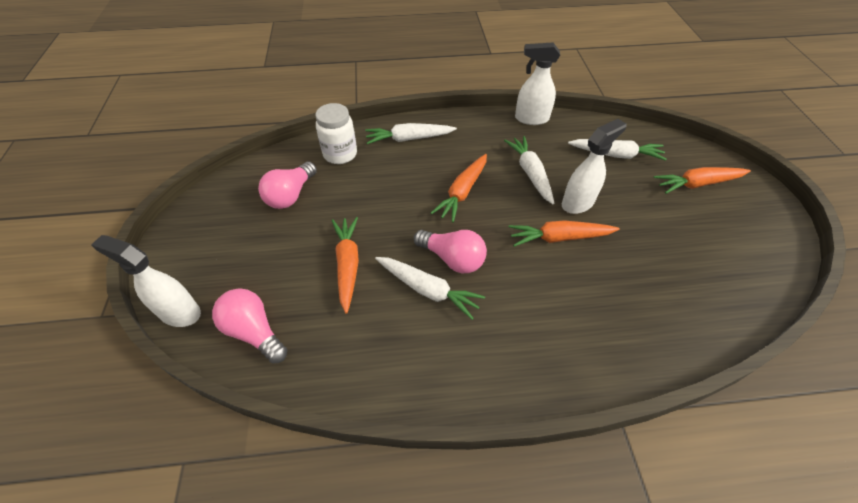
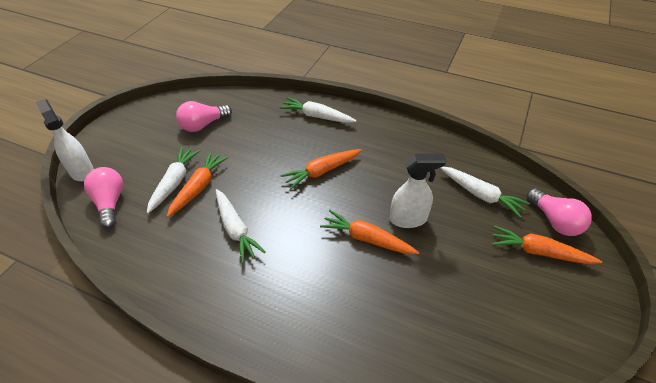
camera: 30 degrees right, 5 degrees down
white jar [315,103,357,164] -> none
pink light bulb [414,230,487,273] -> pink light bulb moved to [527,188,592,236]
white carrot [504,136,555,205] -> white carrot moved to [147,147,200,214]
white spray bottle [515,43,560,125] -> none

